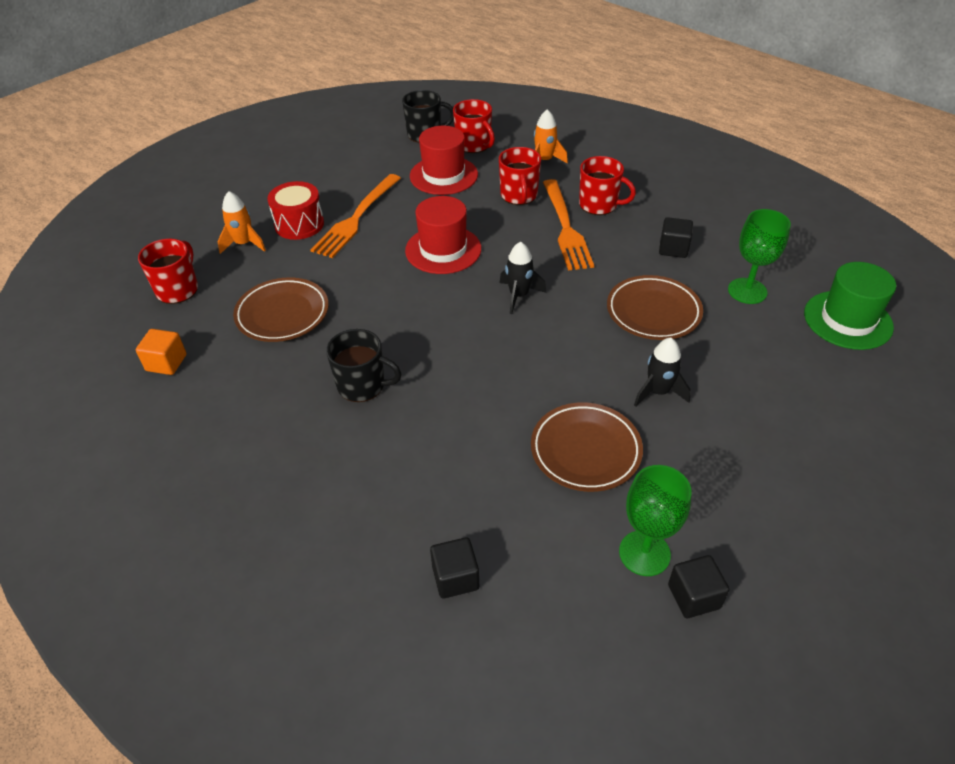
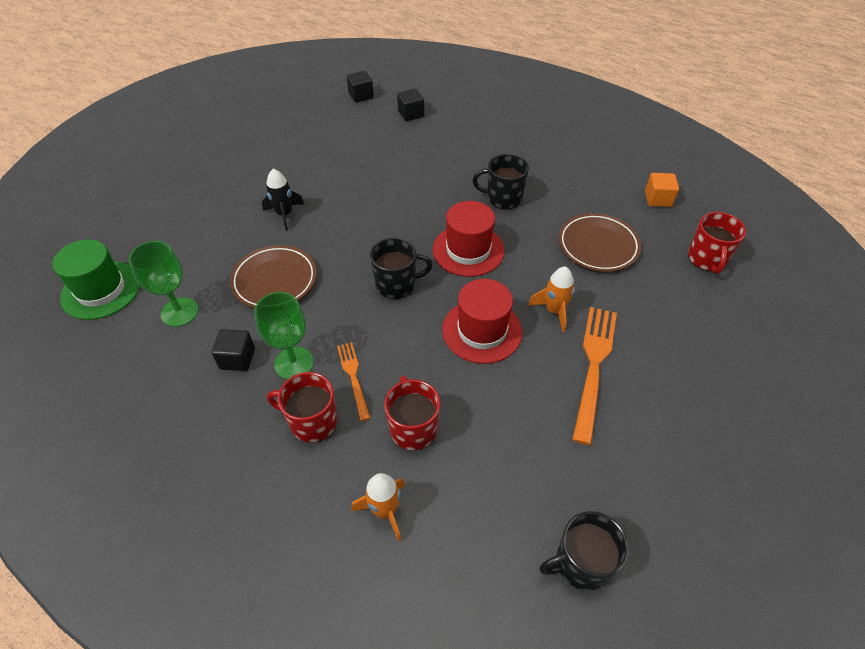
camera: 170 degrees right, 5 degrees up
orange rocket [218,191,266,254] -> orange rocket moved to [528,267,575,332]
red drum [267,181,324,240] -> none
red hat [410,126,478,195] -> red hat moved to [433,201,505,277]
red mug [453,99,495,153] -> none
black rocket [500,242,546,314] -> black mug [370,238,433,299]
brown plate [531,402,643,492] -> none
orange fork [543,179,594,270] -> orange fork [337,342,370,421], size x0.56
green goblet [619,465,691,576] -> green goblet moved to [254,292,314,379]
black cube [668,555,729,618] -> black cube moved to [347,71,374,103]

